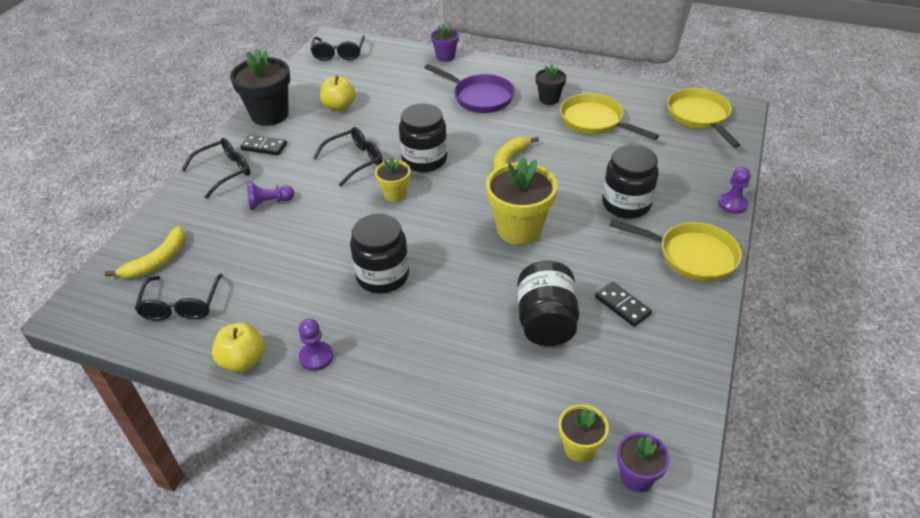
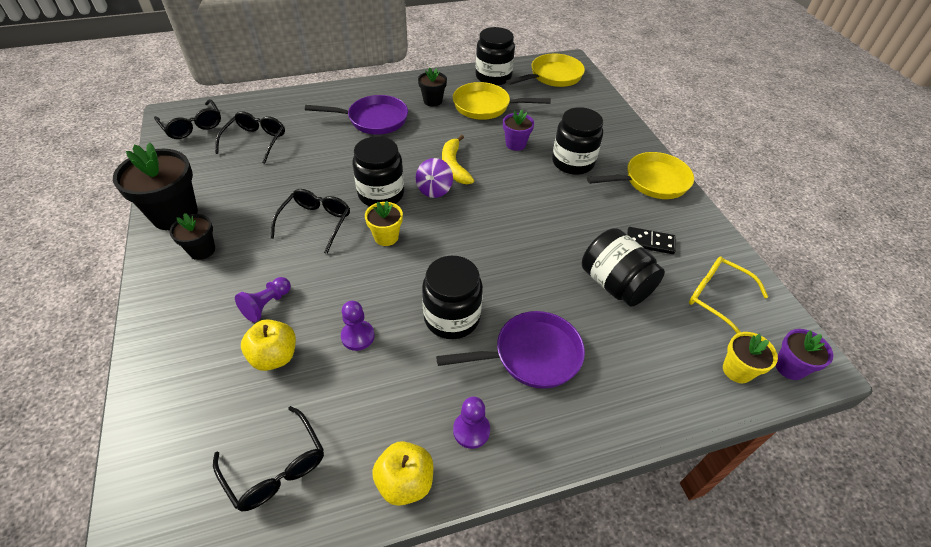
camera: 40 degrees left, 5 degrees up
yellow banana [105,226,186,278] -> none
black glasses [182,138,250,199] -> black glasses moved to [215,111,285,164]
black domino [240,135,287,155] -> black flower pot [170,213,215,260]
yellow apple [320,76,356,111] -> yellow apple moved to [241,319,296,371]
purple flower pot [431,24,459,62] -> purple flower pot moved to [503,110,534,151]
yellow flower pot [486,157,557,245] -> none
yellow pan [667,88,740,148] -> yellow pan turned 105 degrees clockwise [506,54,585,87]
purple pawn [718,167,751,214] -> purple pawn moved to [341,301,375,351]
none -> purple spinning top [416,158,453,198]
none -> purple pan [436,311,585,389]
none -> black jar [476,27,515,86]
none -> yellow glasses [689,256,768,333]

